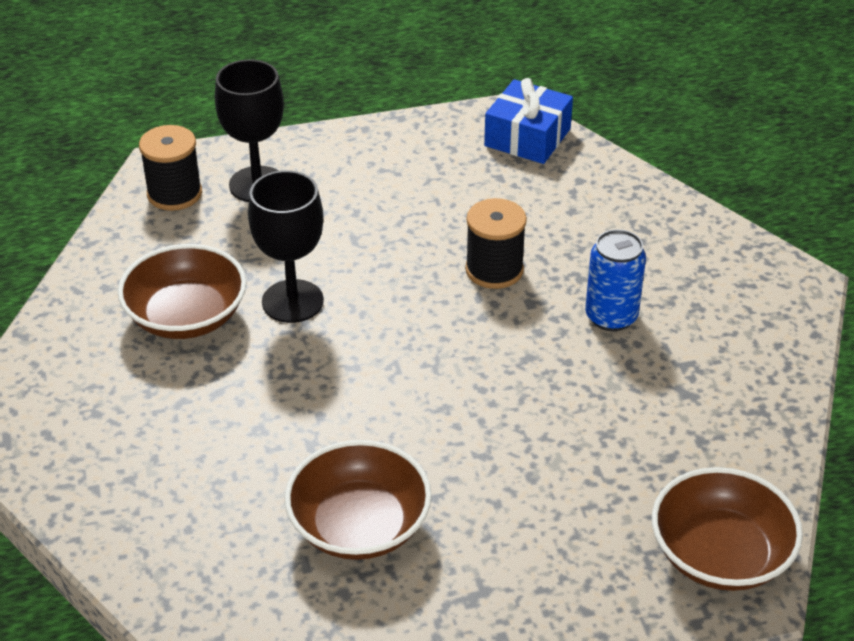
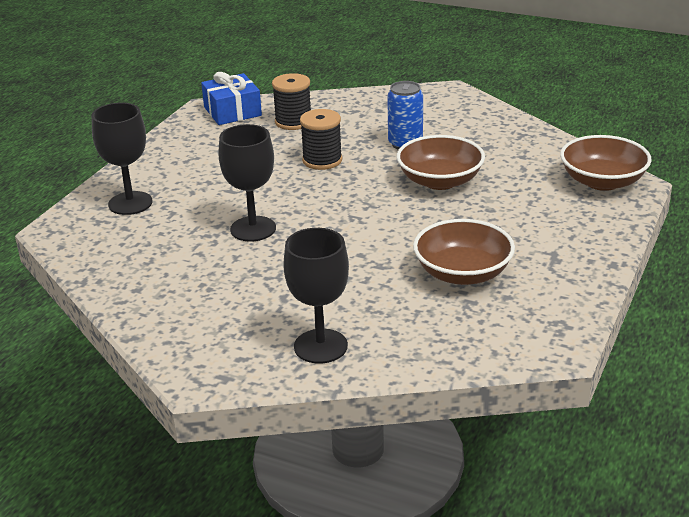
camera: 50 degrees left, 10 degrees down
brown bowl [118,244,247,339] -> brown bowl moved to [396,135,485,190]
black spool [139,125,202,211] -> black spool moved to [272,73,311,130]
none -> black goblet [283,228,349,364]

